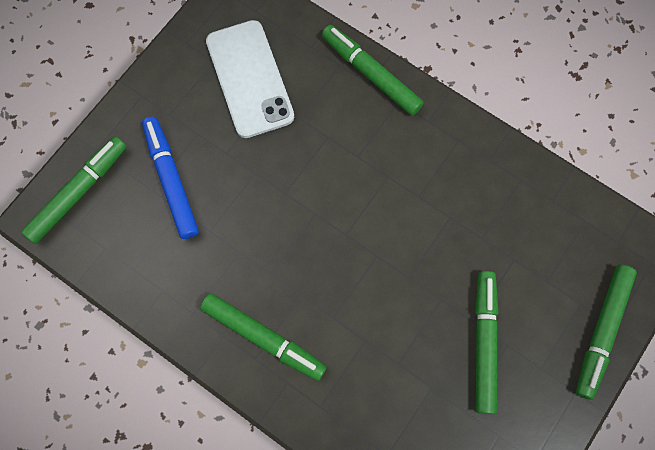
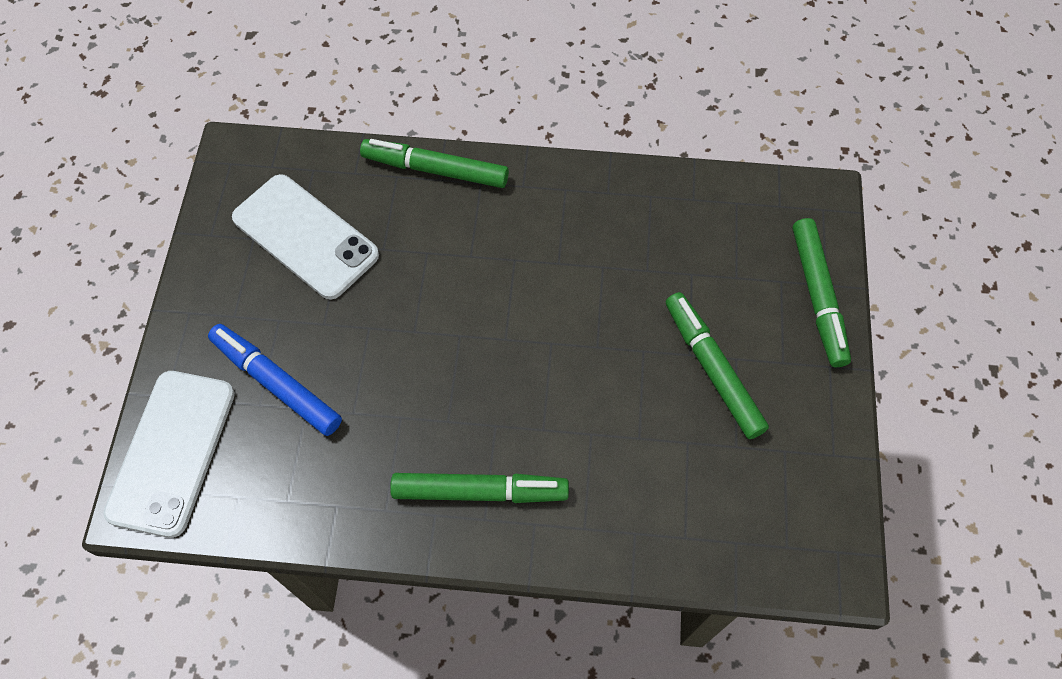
camera: 30 degrees left, 10 degrees down
green marker [21,136,127,244] -> white phone [103,371,235,538]

